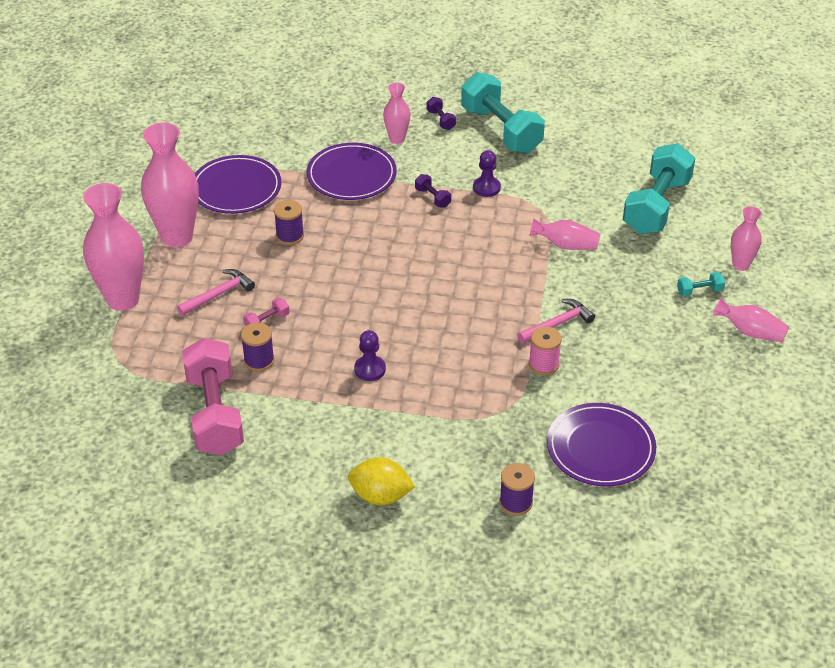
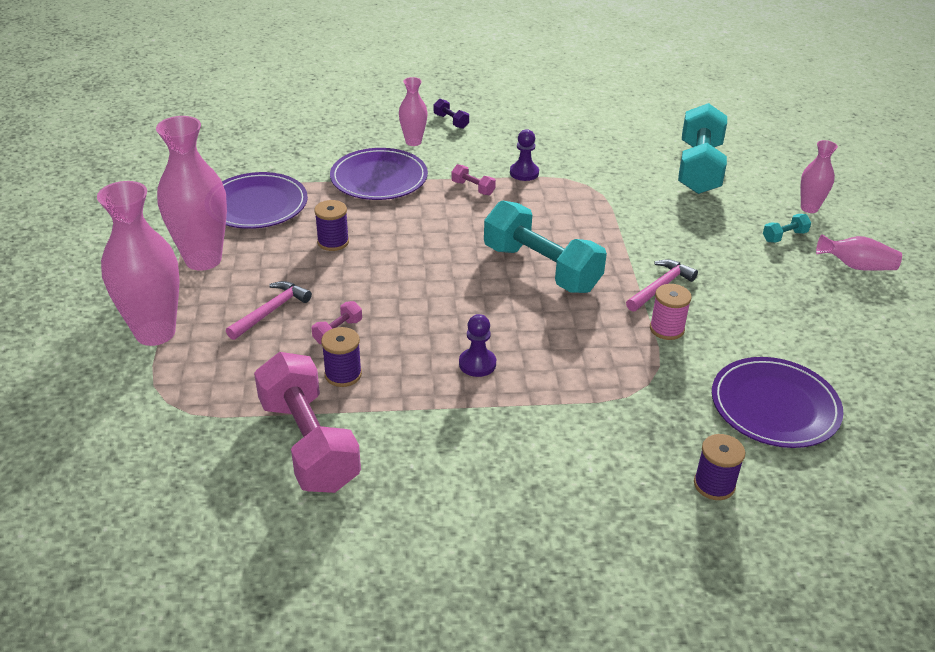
camera: 15 degrees left, 5 degrees down
yellow lemon [348,457,415,505] -> none
purple dumbbell [415,174,451,208] -> pink dumbbell [452,164,496,195]
turquoise dumbbell [461,72,545,153] -> turquoise dumbbell moved to [484,201,607,293]
pink vase [530,218,600,250] -> none

